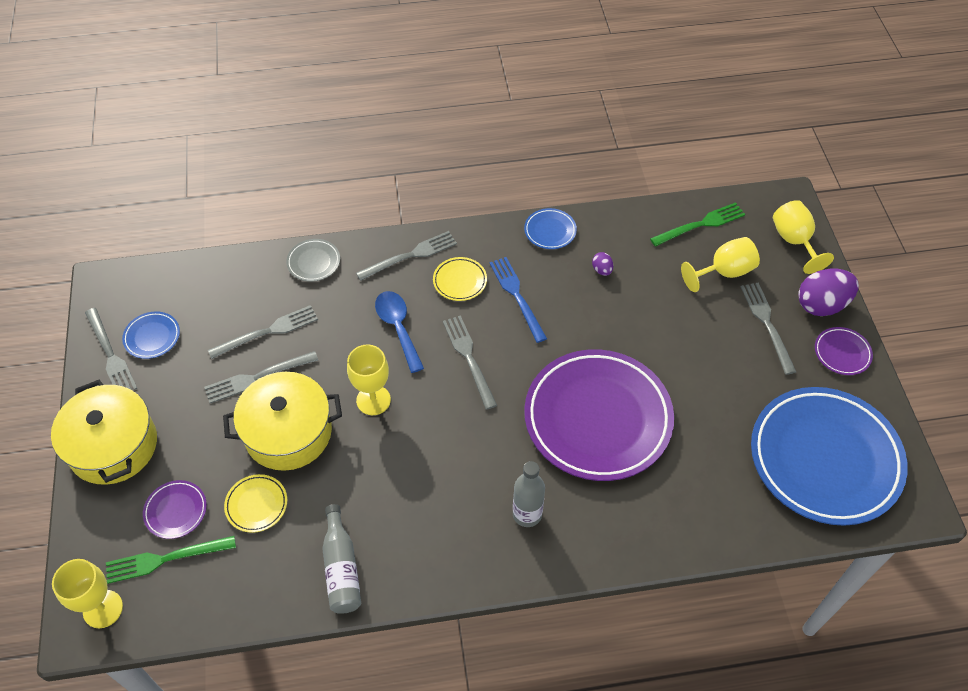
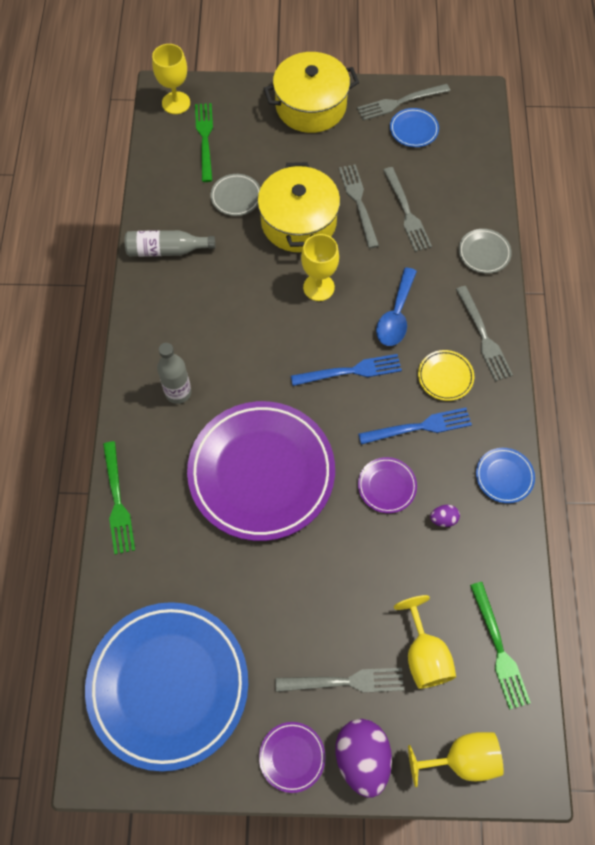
camera: 100 degrees right, 10 degrees up
purple plate [143,480,207,539] -> purple plate moved to [358,457,417,513]
yellow plate [224,474,287,533] -> grey plate [211,174,260,216]
blue spoon [375,291,424,373] -> blue spoon turned 120 degrees clockwise [376,267,417,346]
grey fork [443,315,497,410] -> blue fork [291,354,402,386]
none -> green fork [103,441,135,554]

